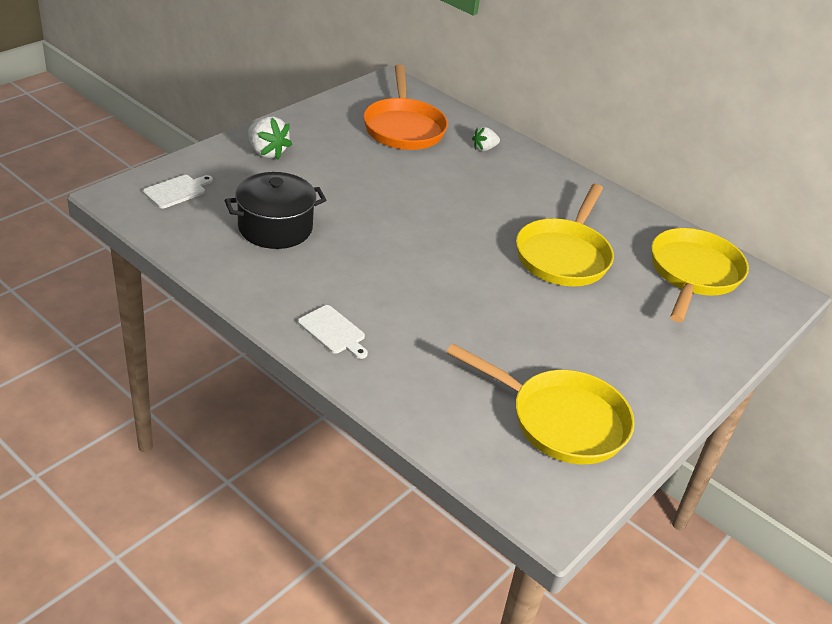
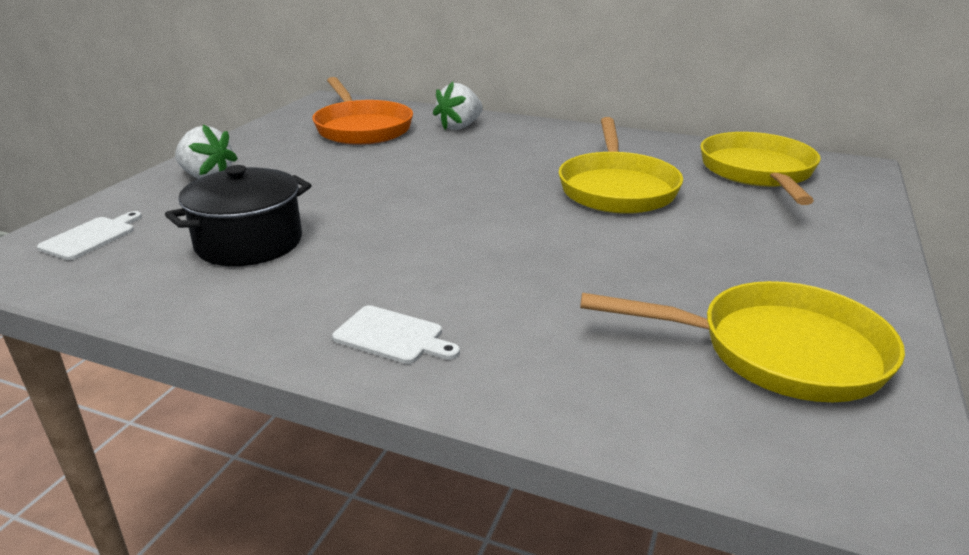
camera: 15 degrees left, 10 degrees down
white strawberry [472,127,500,151] -> white strawberry [433,82,483,130], size x1.63

